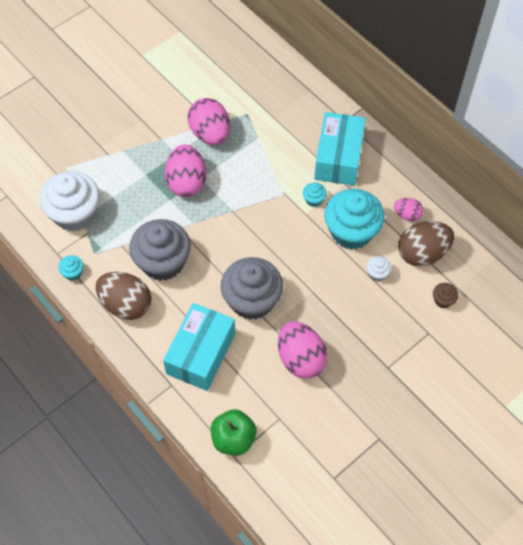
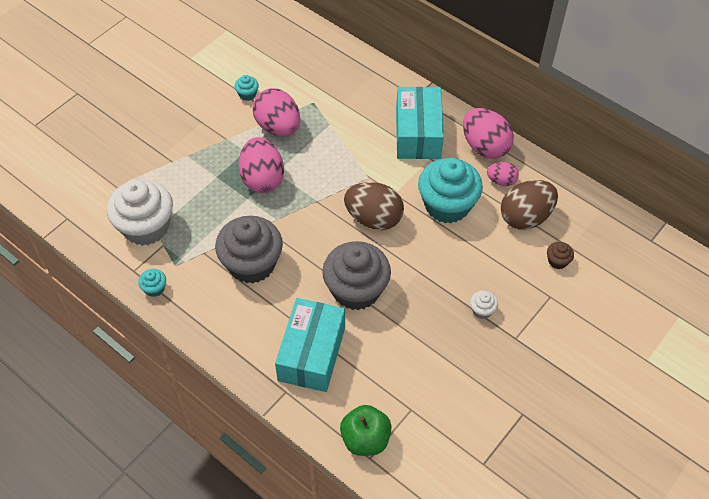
camera: 10 degrees left, 5 degrees down
brown egg [96,272,151,320] -> brown egg moved to [344,182,404,230]
pink egg [278,321,328,379] -> pink egg moved to [463,108,514,159]
turquoise cupcake [303,183,327,207] -> turquoise cupcake moved to [234,75,259,101]
white cupcake [366,256,392,281] -> white cupcake moved to [470,290,498,319]

